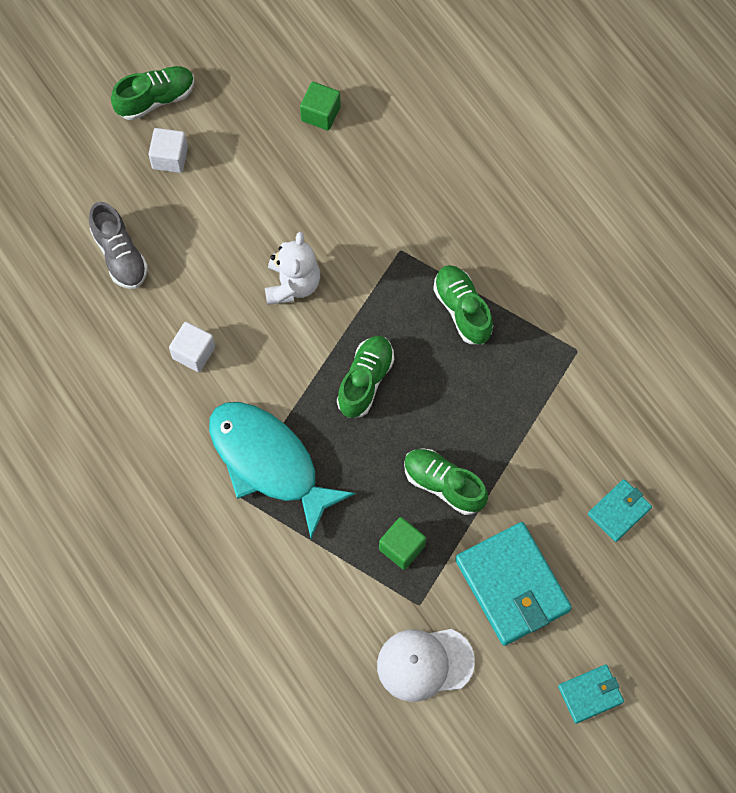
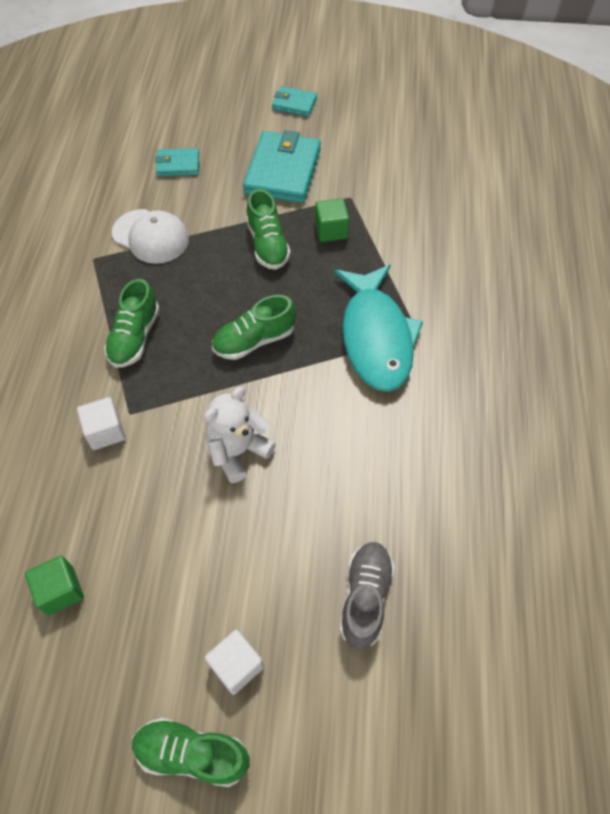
camera: 140 degrees left, 10 degrees down
white cube [169,322,215,372] -> white cube moved to [77,397,126,450]
white cap [377,629,475,702] -> white cap moved to [112,209,189,264]

